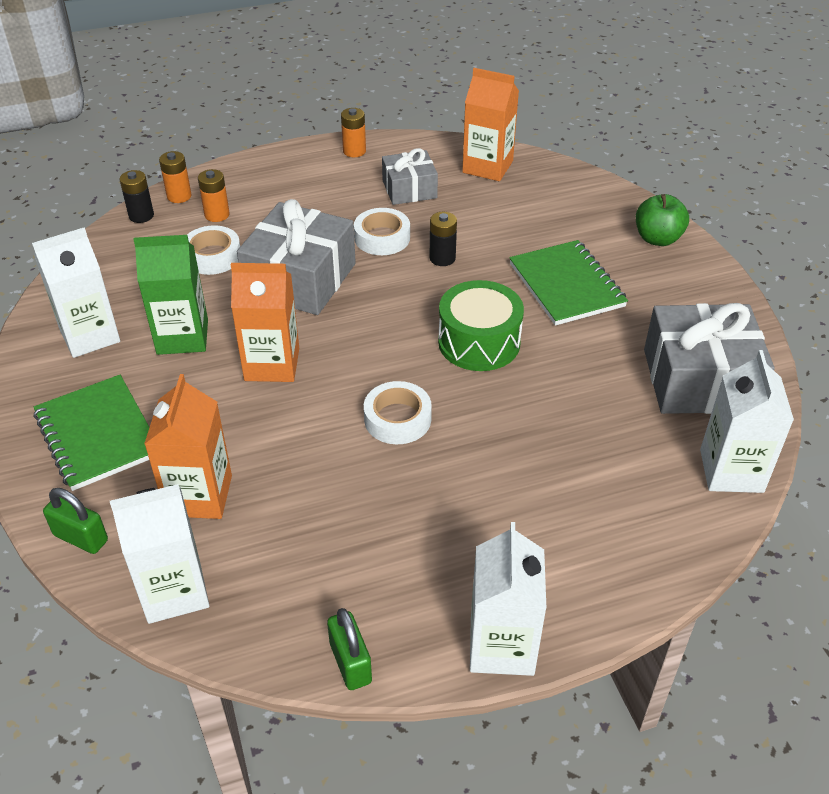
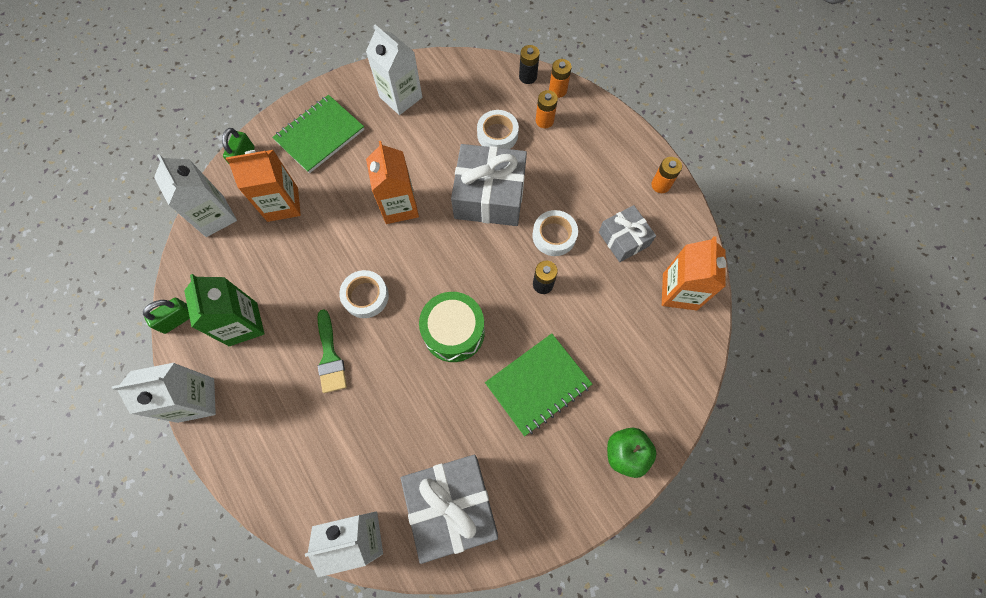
camera: 75 degrees right, 25 degrees up
green carton [133,235,208,355] -> green carton moved to [184,274,265,346]
none -> green brush [317,310,347,393]

